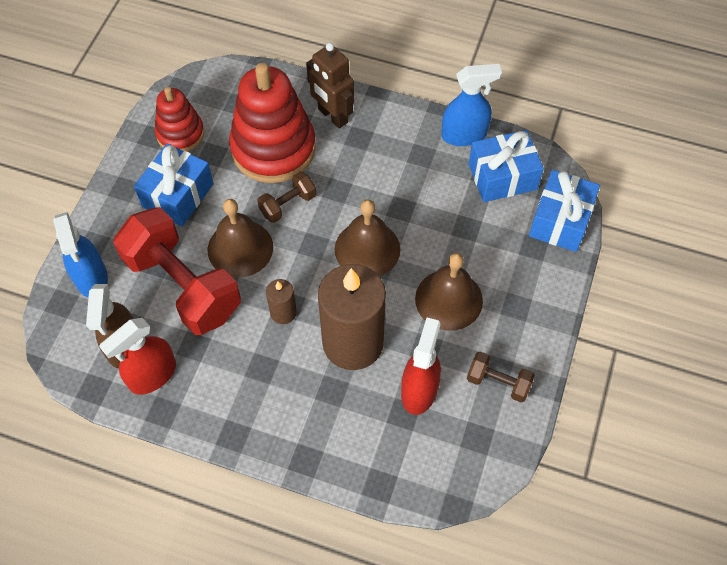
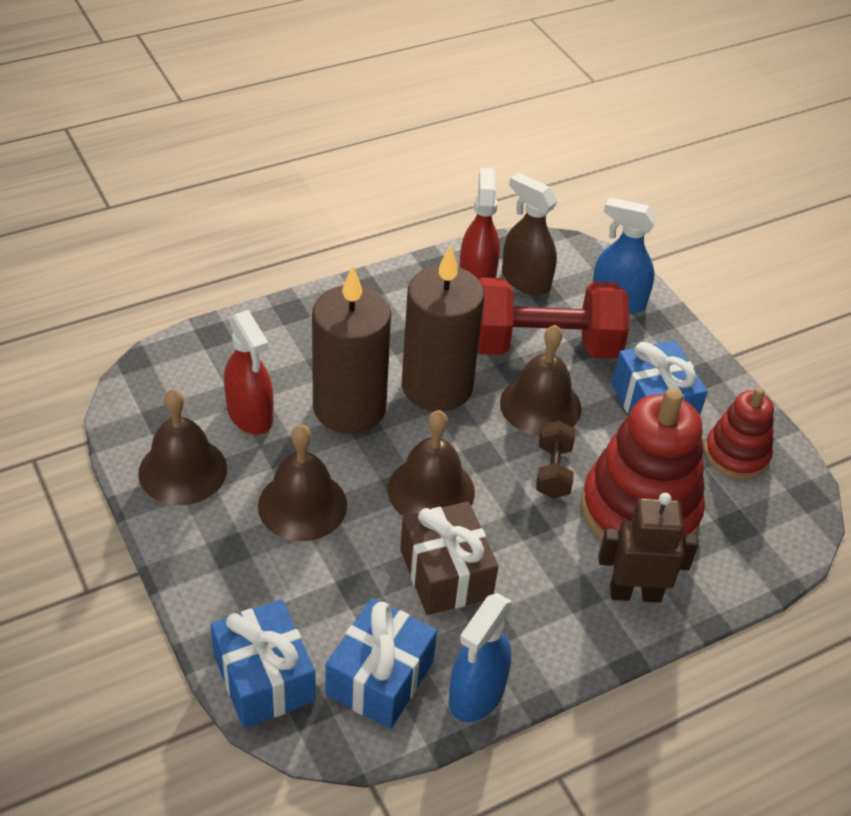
camera: 130 degrees right, 15 degrees down
brown candle [266,279,297,324] -> brown candle [402,245,484,412], size x2.26
brown dumbbell [467,352,535,402] -> brown bell [138,389,227,505]
none -> brown gift [400,501,498,615]

